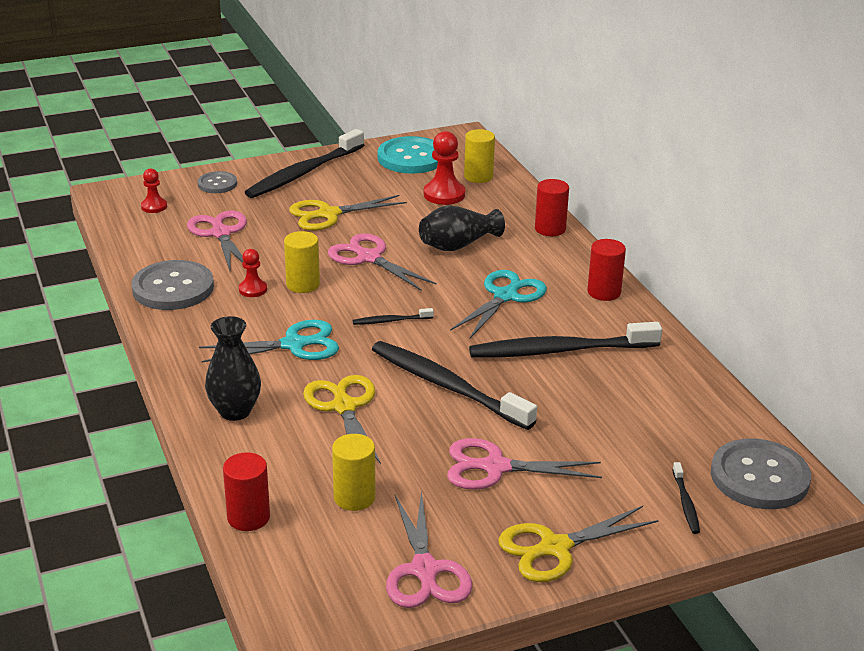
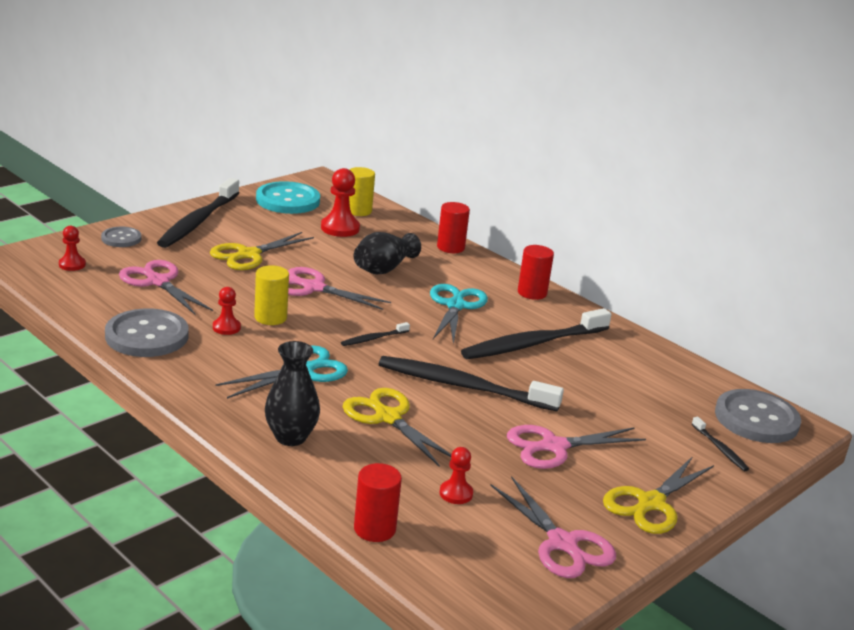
camera: 25 degrees left, 5 degrees down
yellow cylinder [332,434,376,511] -> red pawn [440,447,473,504]

